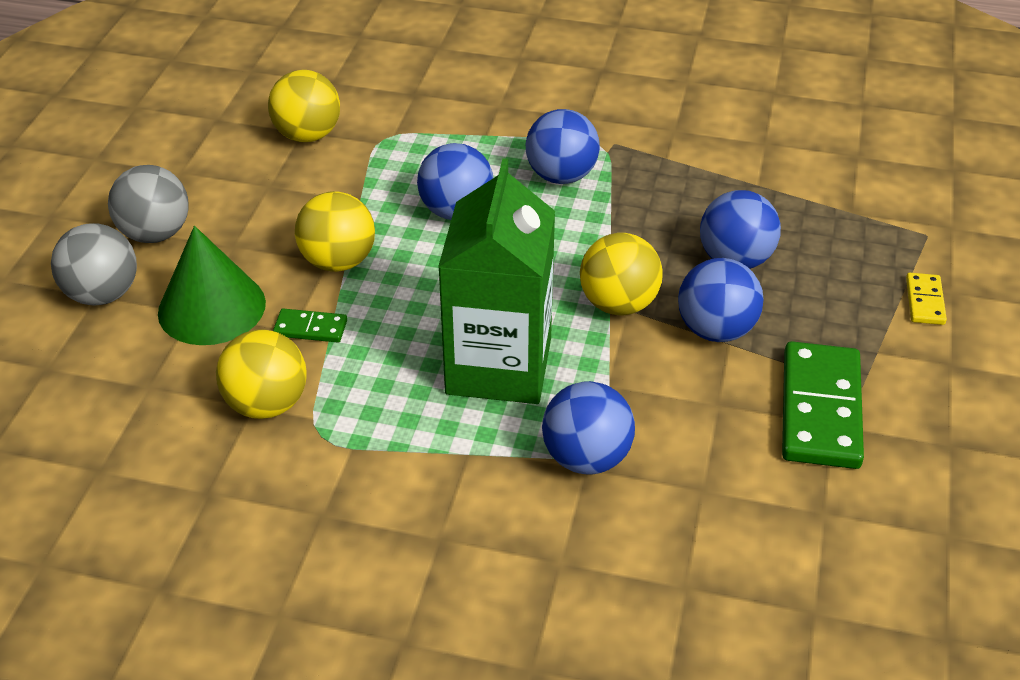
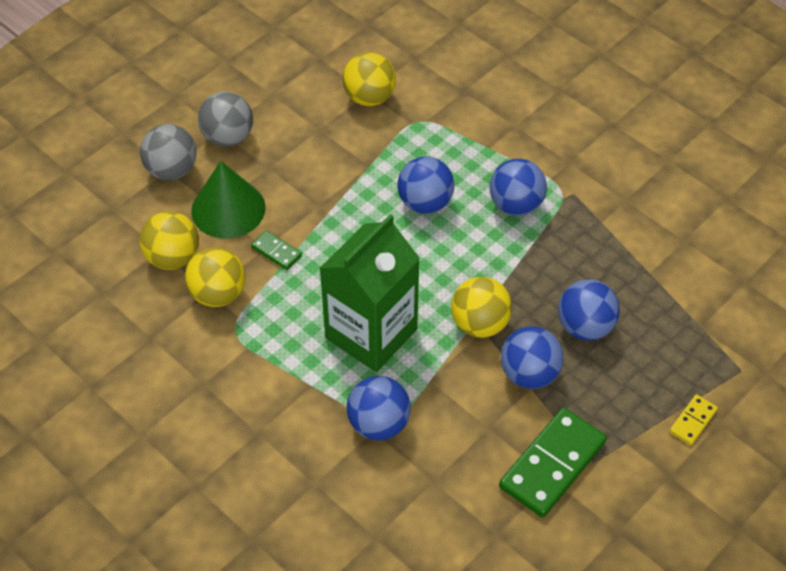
camera: 30 degrees right, 10 degrees up
yellow ball [295,191,375,272] -> yellow ball moved to [140,211,199,270]

